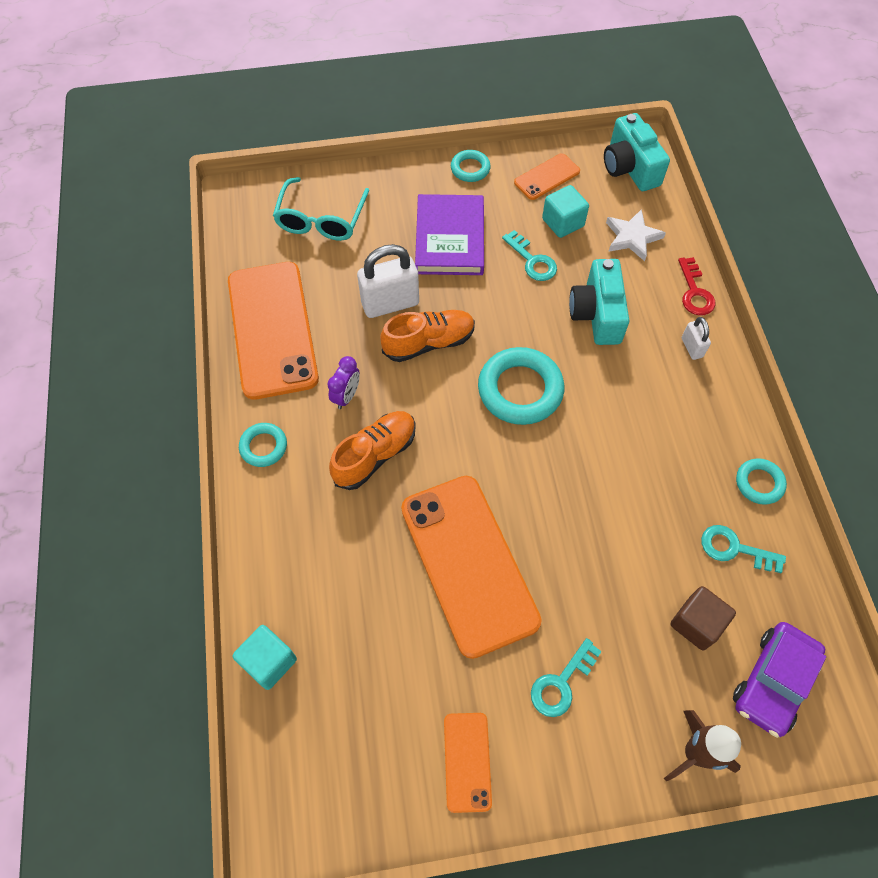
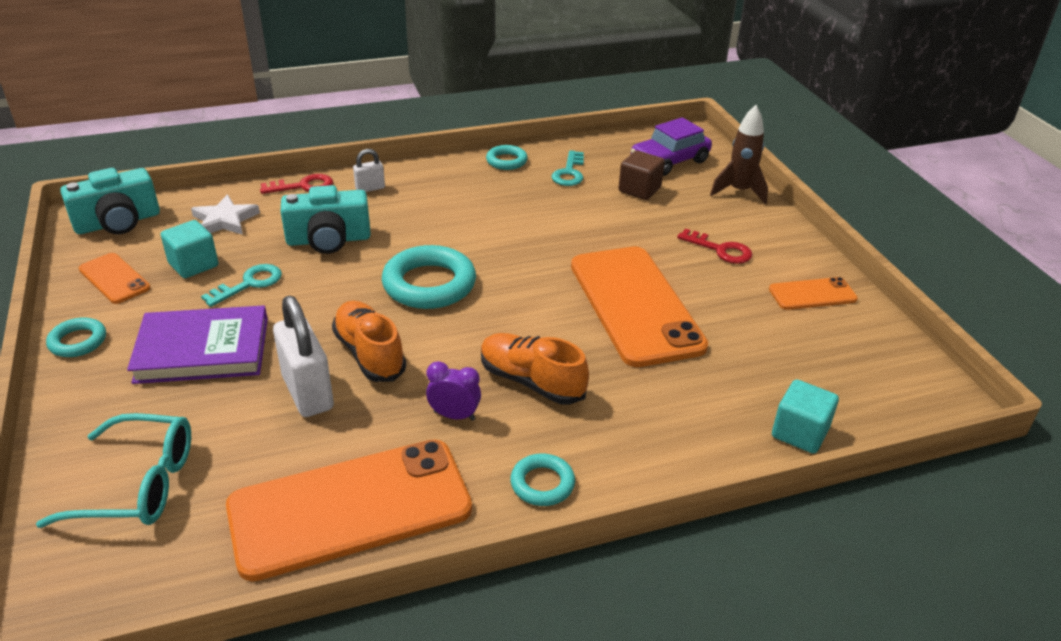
camera: 100 degrees left, 25 degrees down
orange phone [401,476,541,659] -> orange phone turned 75 degrees counterclockwise [571,246,708,367]
turquoise key [531,638,602,717] -> red key [677,229,753,264]
purple car [733,622,826,738] -> purple car turned 120 degrees clockwise [631,117,712,176]

